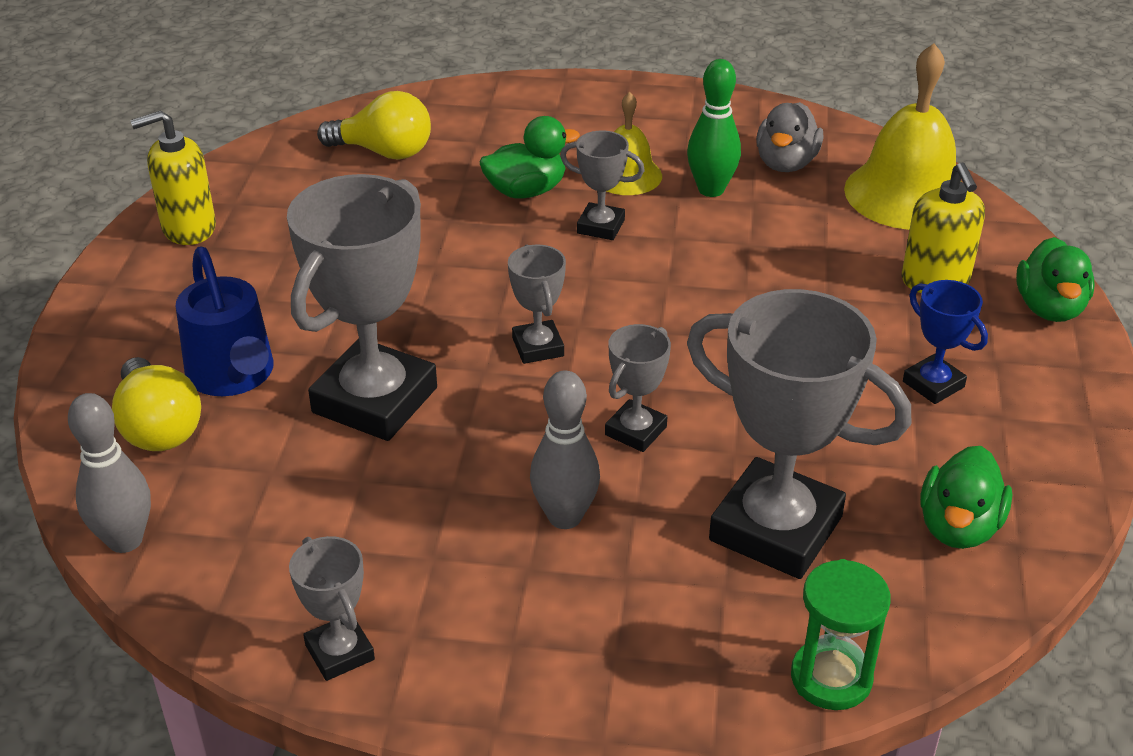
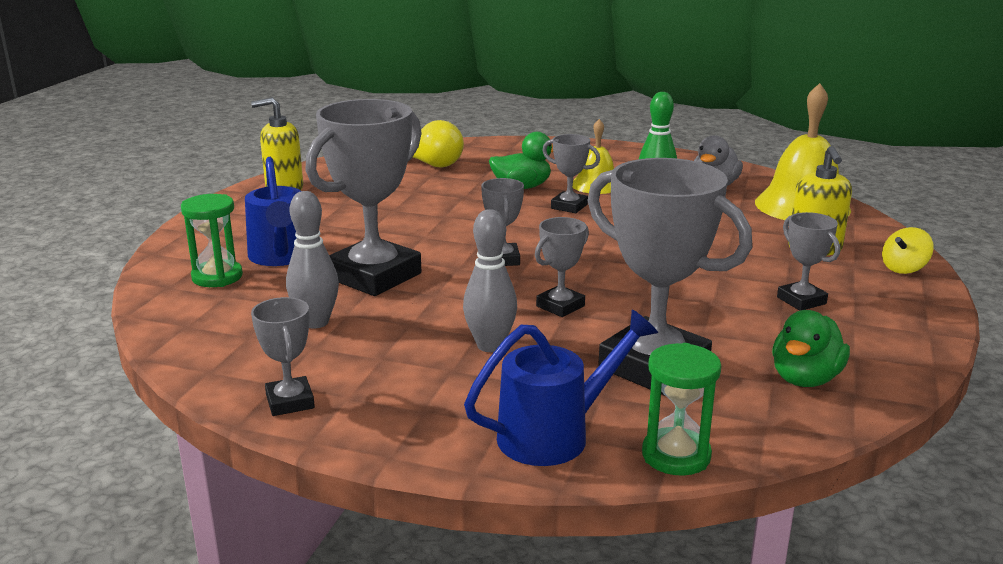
camera: 10 degrees right, 15 degrees down
grey bowling pin [68,393,151,553] -> grey bowling pin moved to [286,191,339,329]
yellow light bulb [112,357,201,451] -> green hourglass [181,194,243,287]
blue trophy [903,280,988,404] -> grey trophy [777,212,840,311]
green duck [1016,237,1095,322] -> yellow spinning top [882,227,934,274]
none -> blue watering can [464,309,658,466]

